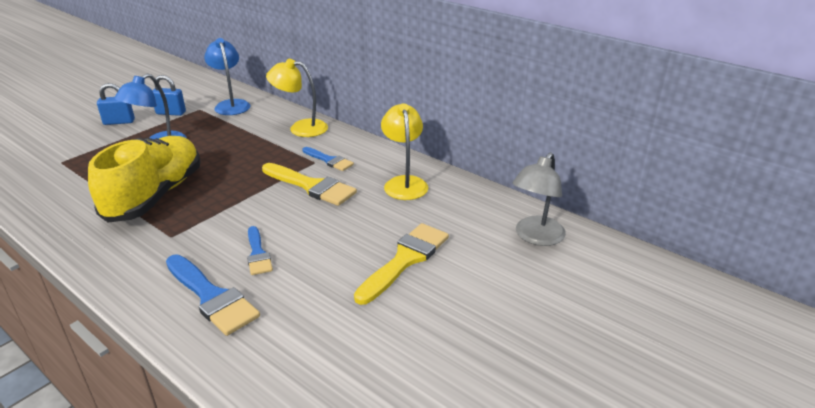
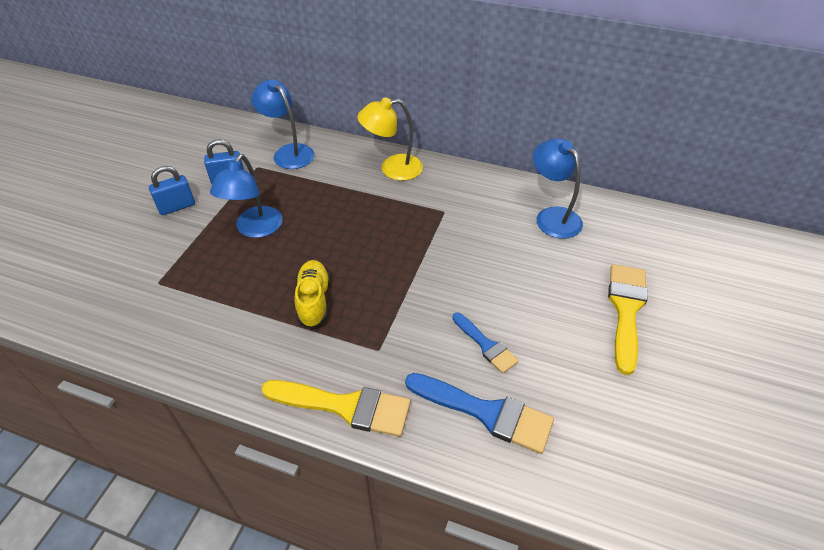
camera: 20 degrees left, 15 degrees up
yellow shoe [88,136,200,223] -> yellow shoe [294,260,330,329], size x0.52
yellow brush [262,163,357,206] -> yellow brush moved to [261,380,411,437]
blue brush [302,147,354,171] -> none
yellow lamp [381,103,428,200] -> blue lamp [533,138,583,239]
grey lamp [512,152,566,246] -> none

